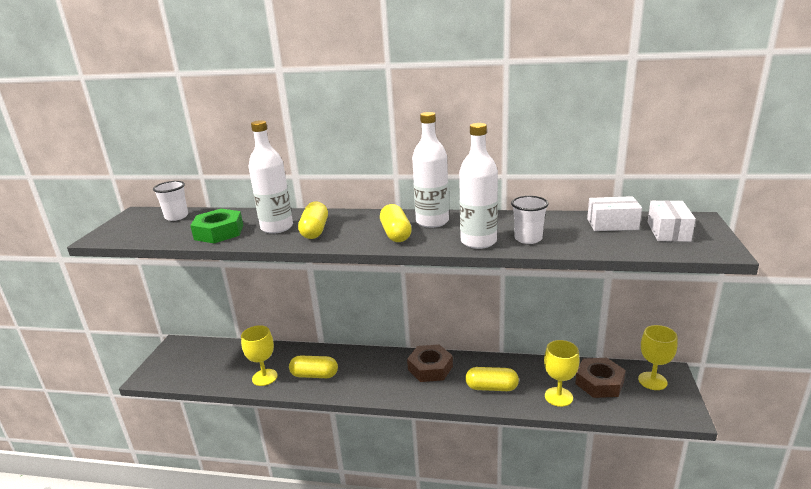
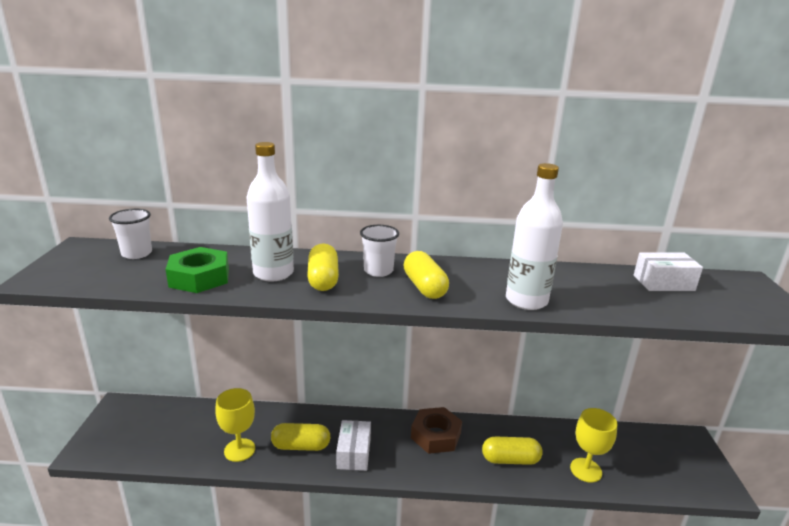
camera: 10 degrees left, 0 degrees up
white bottle [412,112,449,228] -> none
white cup [511,196,549,244] -> white cup moved to [360,225,399,277]
brown nut [575,358,626,398] -> none
yellow goblet [638,325,678,390] -> none
white box [648,200,696,242] -> white box moved to [336,420,371,471]

